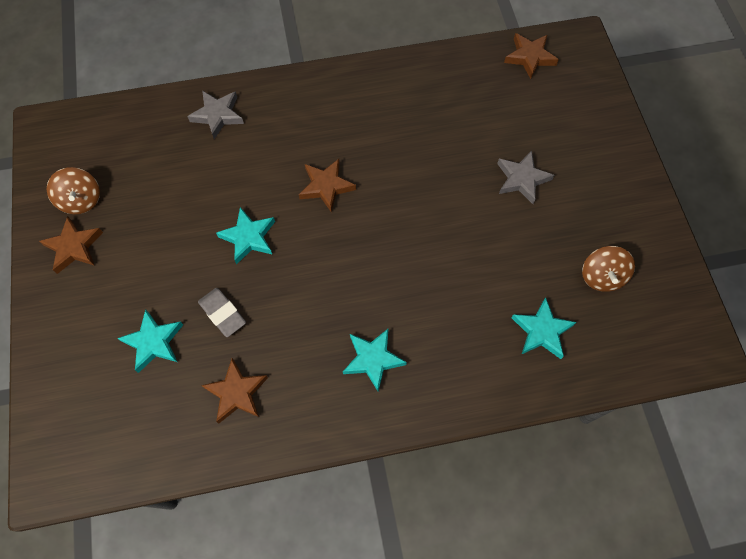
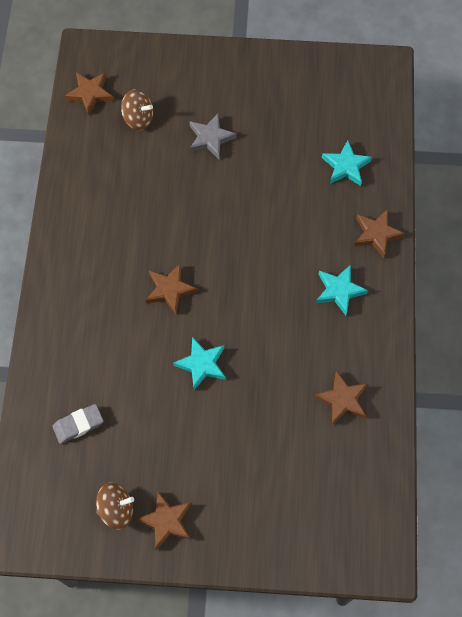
camera: 75 degrees left, 0 degrees up
turquoise star [117,309,183,373] -> none
grey star [187,90,244,139] -> none
grey eraser [198,288,246,337] -> grey eraser moved to [52,404,104,444]
brown spinning top [582,246,635,292] -> brown spinning top moved to [121,89,153,130]
none -> brown star [354,209,405,258]

